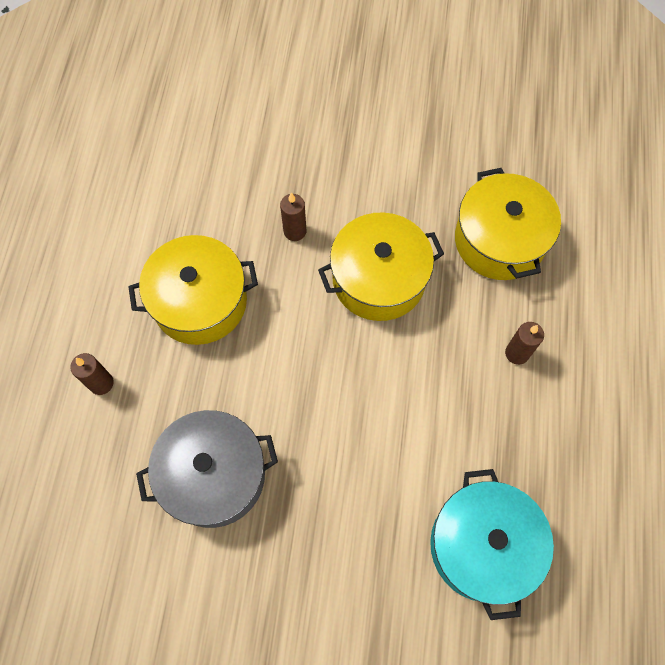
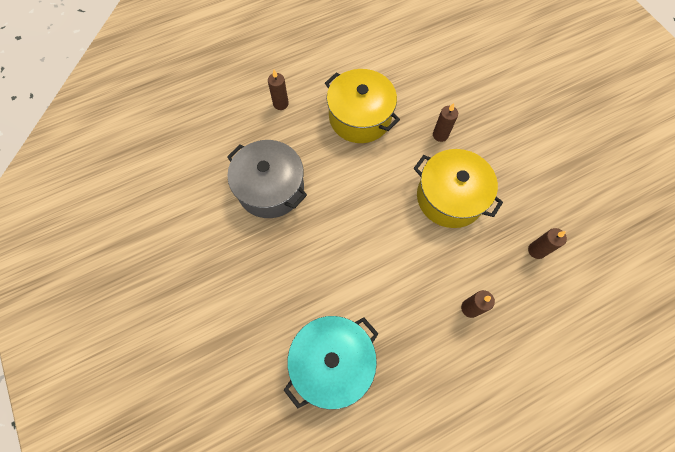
camera: 55 degrees right, 0 degrees up
yellow pot [455,168,561,280] -> brown candle [528,228,567,259]

